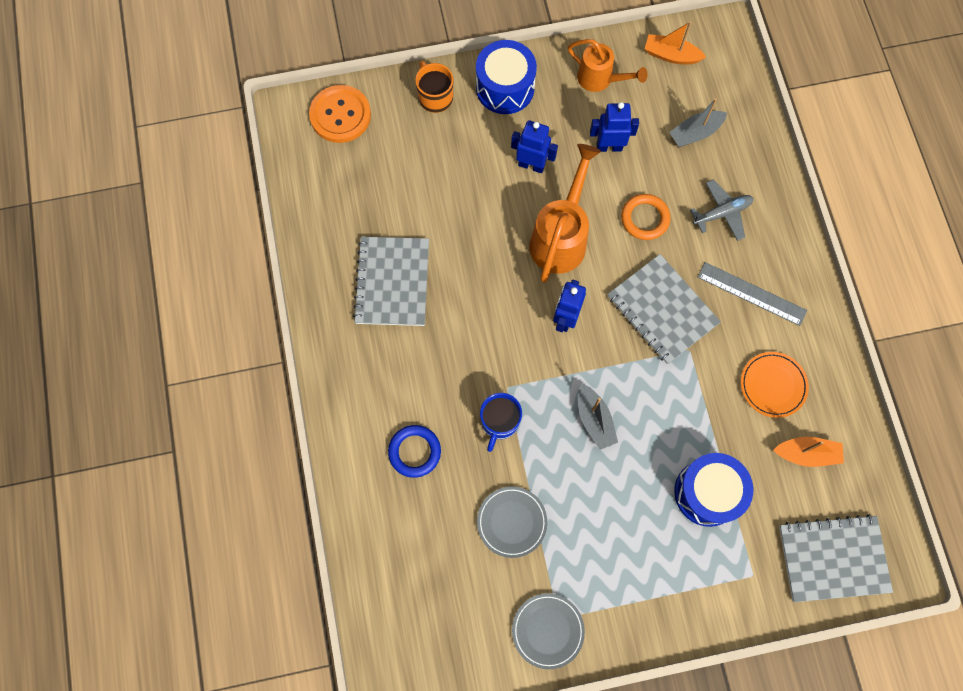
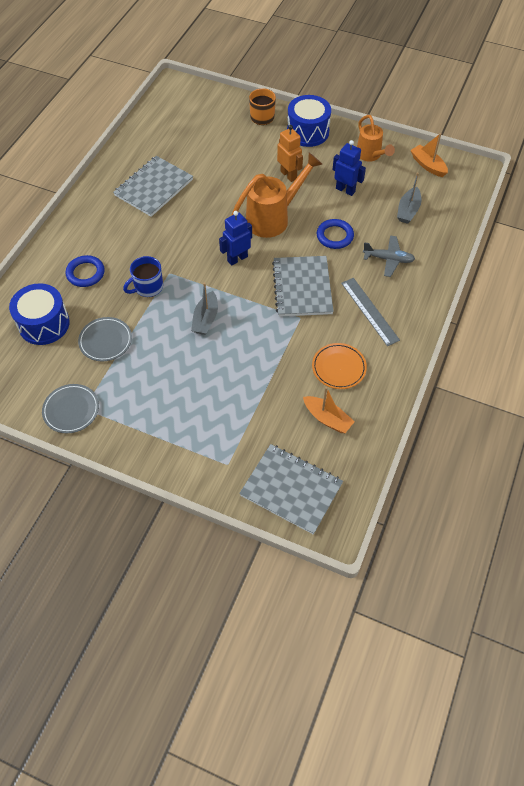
camera: 35 degrees right, 15 degrees down
orange button [309,85,371,143] -> none
blue robot [511,120,558,173] -> orange robot [277,125,303,182]
orange ring [621,194,671,240] -> blue ring [317,219,354,249]
grey boat [669,98,727,147] -> grey boat turned 75 degrees counterclockwise [397,172,421,224]
blue drum [674,453,753,527] -> blue drum moved to [9,283,70,345]

